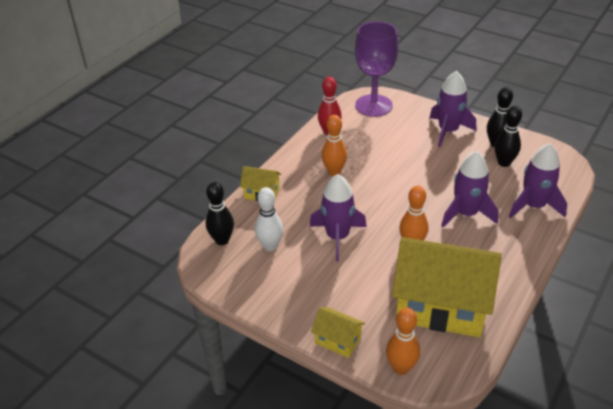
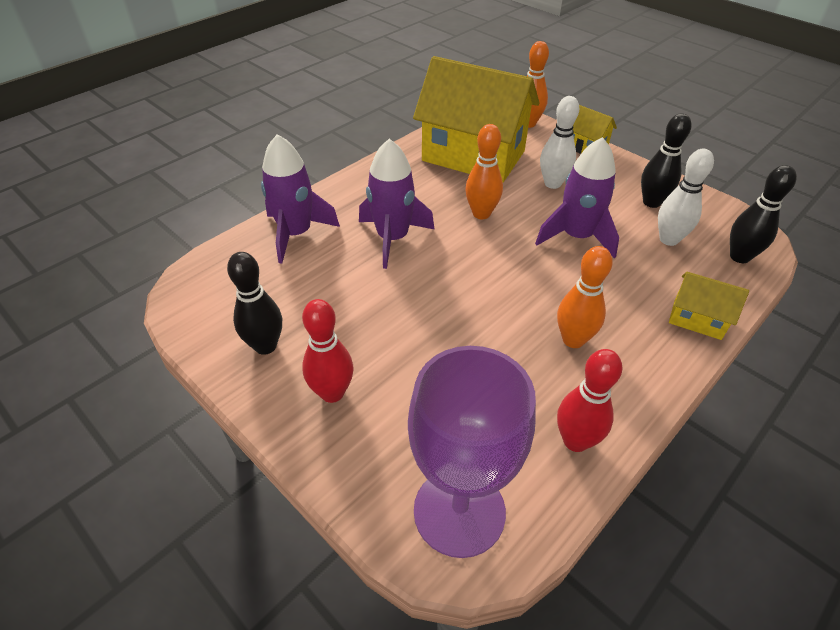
camera: 170 degrees left, 5 degrees up
purple rocket [430,71,476,147] -> red bowling pin [302,299,353,403]
black bowling pin [494,106,522,167] -> black bowling pin moved to [641,113,691,208]
none -> white bowling pin [540,96,579,189]

